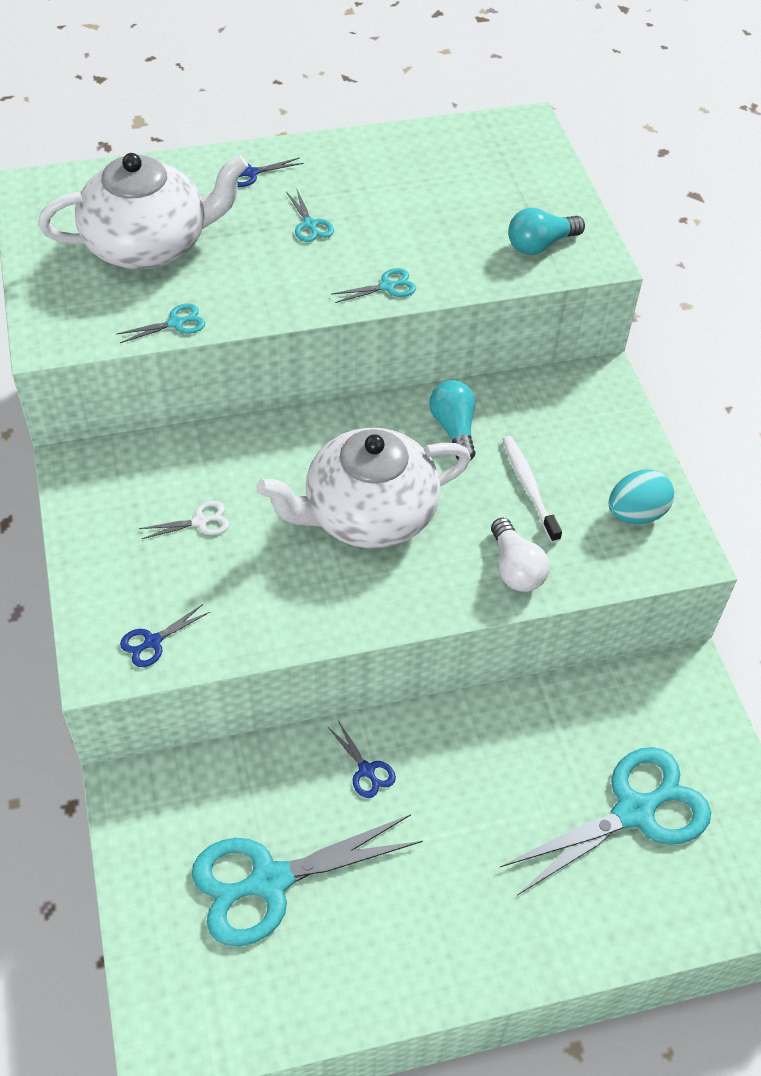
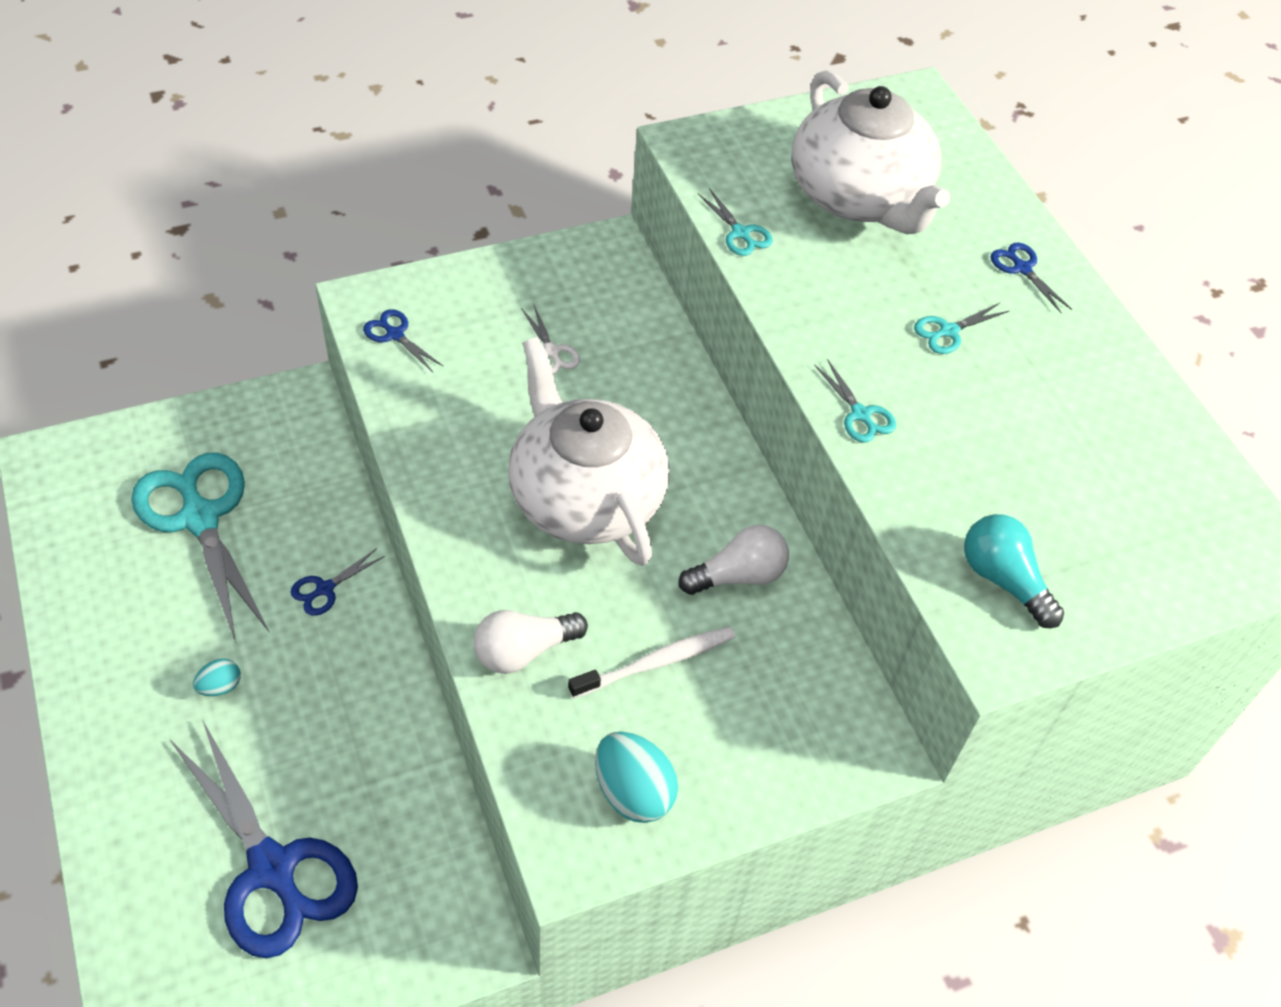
camera: 80 degrees right, 0 degrees up
turquoise light bulb [429,380,475,461] -> white light bulb [679,525,789,595]
turquoise scissors [500,747,711,895] -> blue scissors [170,719,358,959]
none -> turquoise egg [193,659,241,696]

